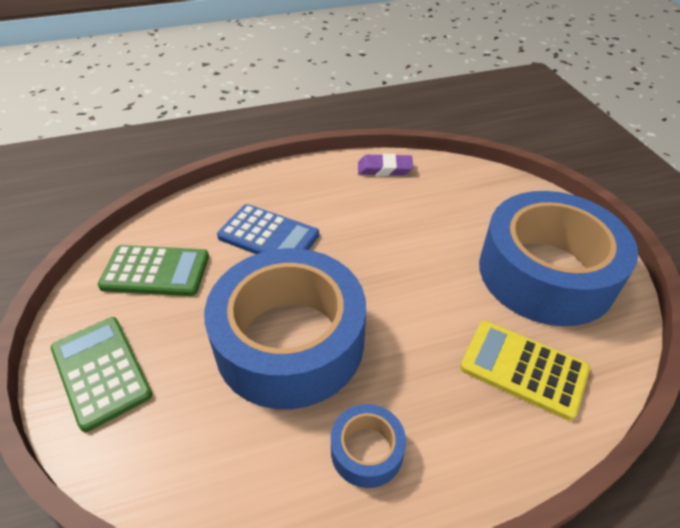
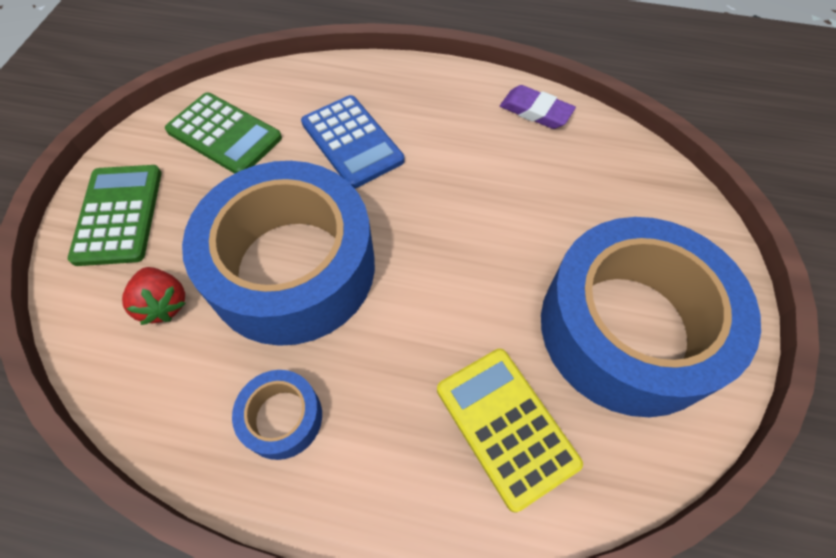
camera: 30 degrees right, 15 degrees up
none -> red strawberry [122,267,185,325]

